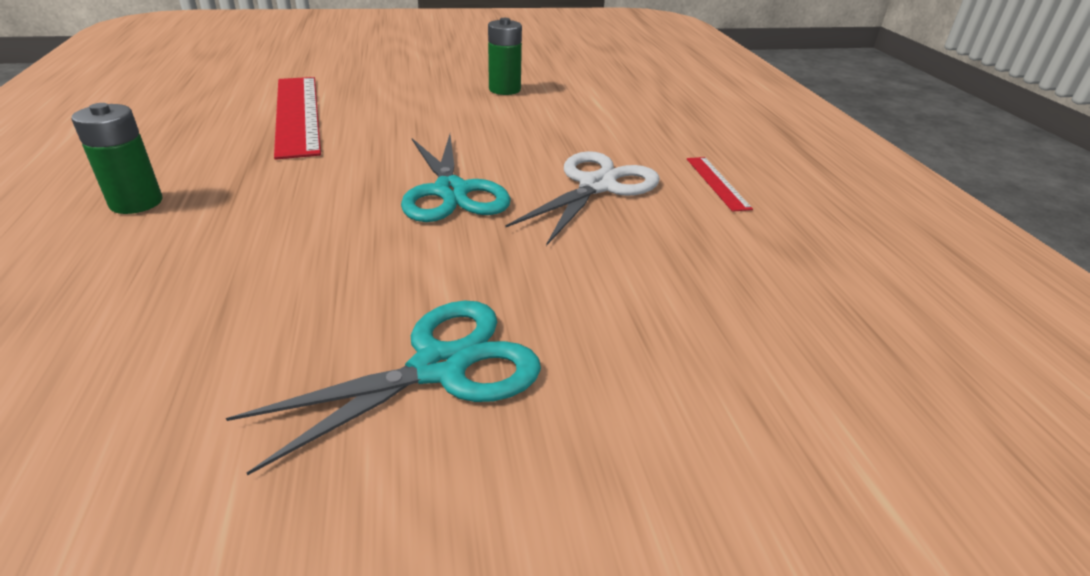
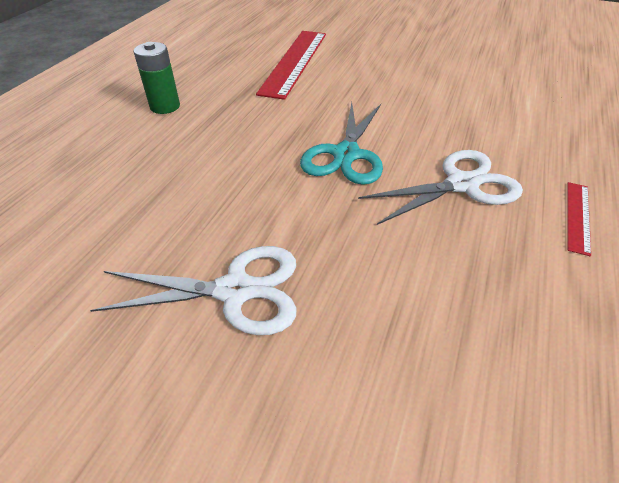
camera: 35 degrees right, 10 degrees up
turquoise scissors [226,300,541,476] -> white scissors [90,246,296,335]
green battery [488,18,522,95] -> none

